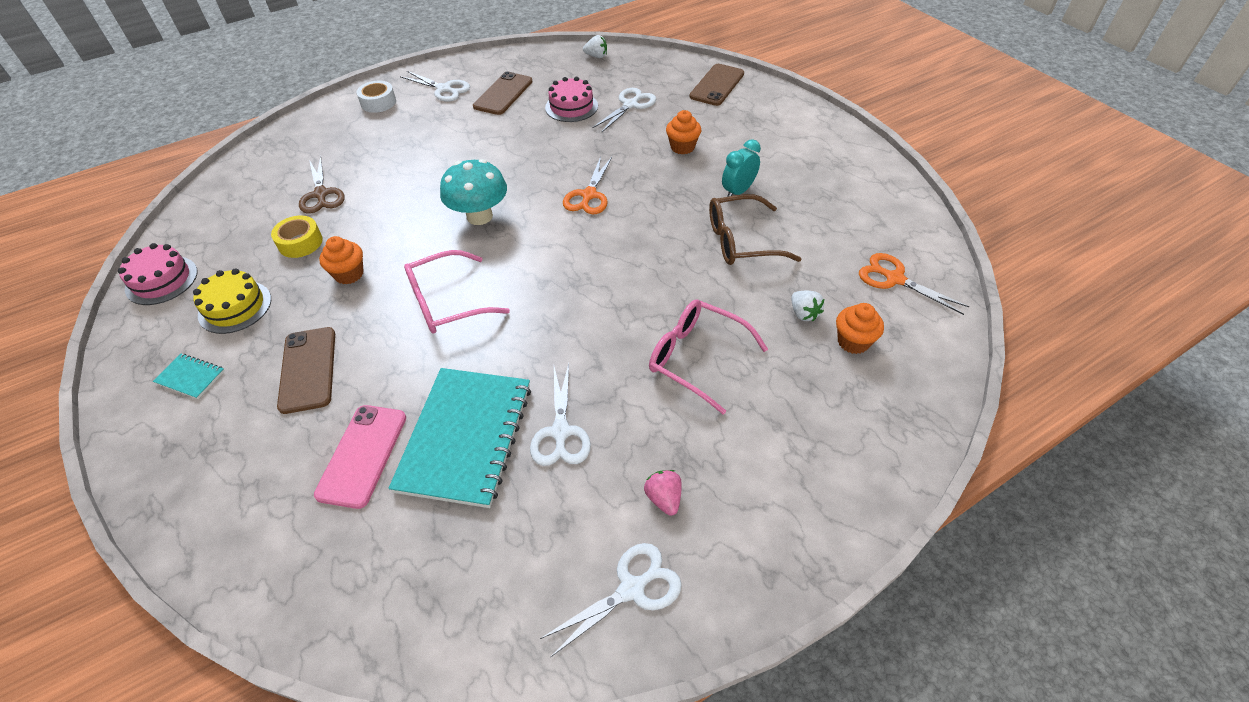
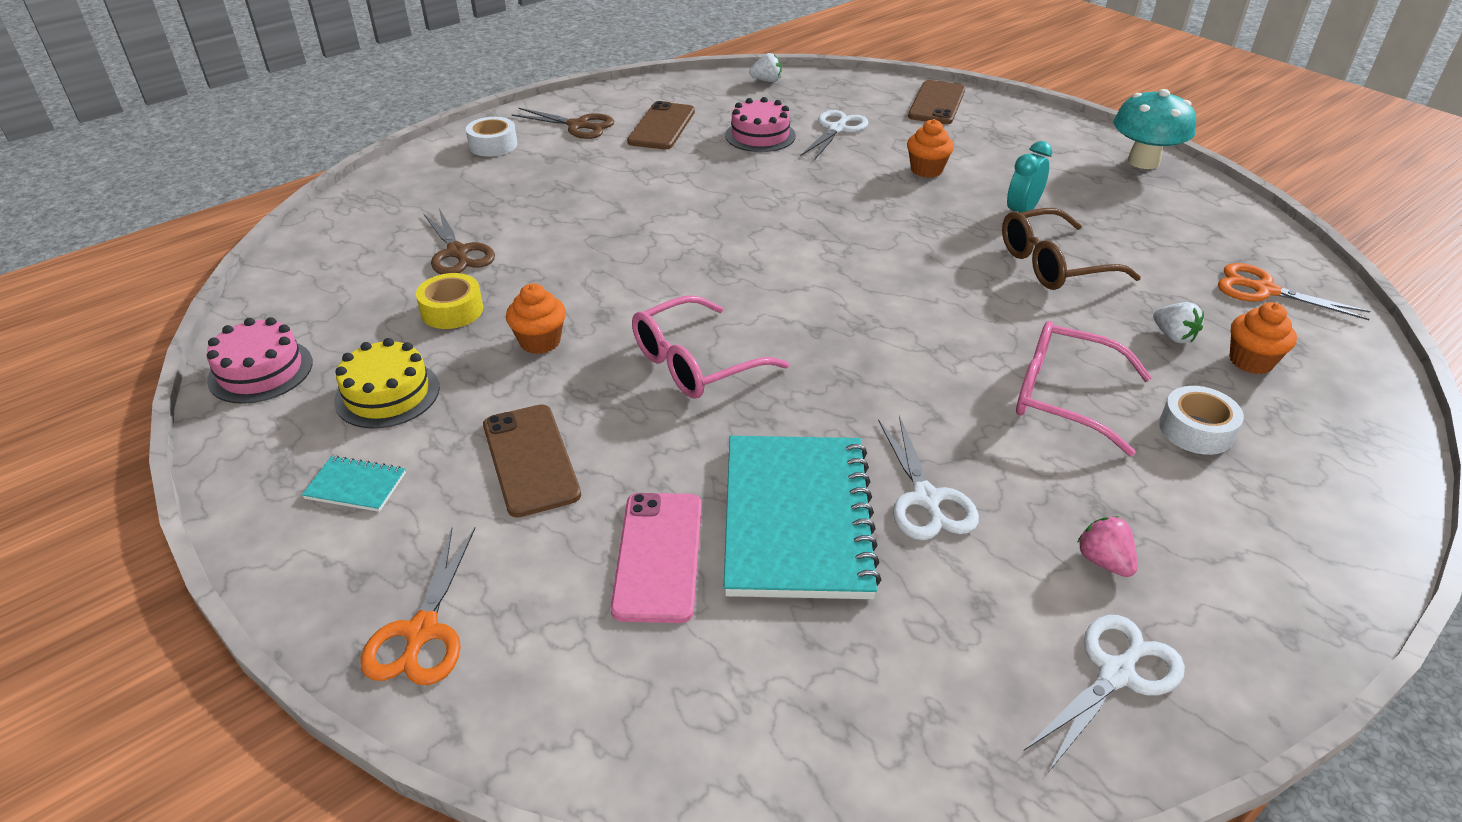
camera: 10 degrees left, 10 degrees down
white scissors [400,71,470,102] -> brown scissors [511,108,614,139]
turquoise mushroom [440,159,507,225] -> turquoise mushroom moved to [1113,89,1196,169]
orange scissors [563,156,612,214] -> orange scissors moved to [360,528,475,685]
none -> white tape [1159,386,1244,455]

